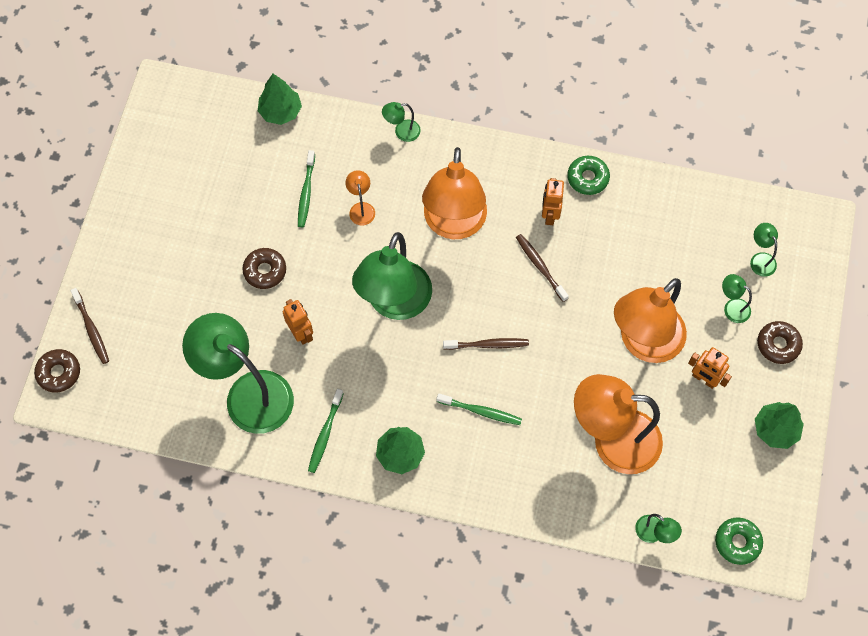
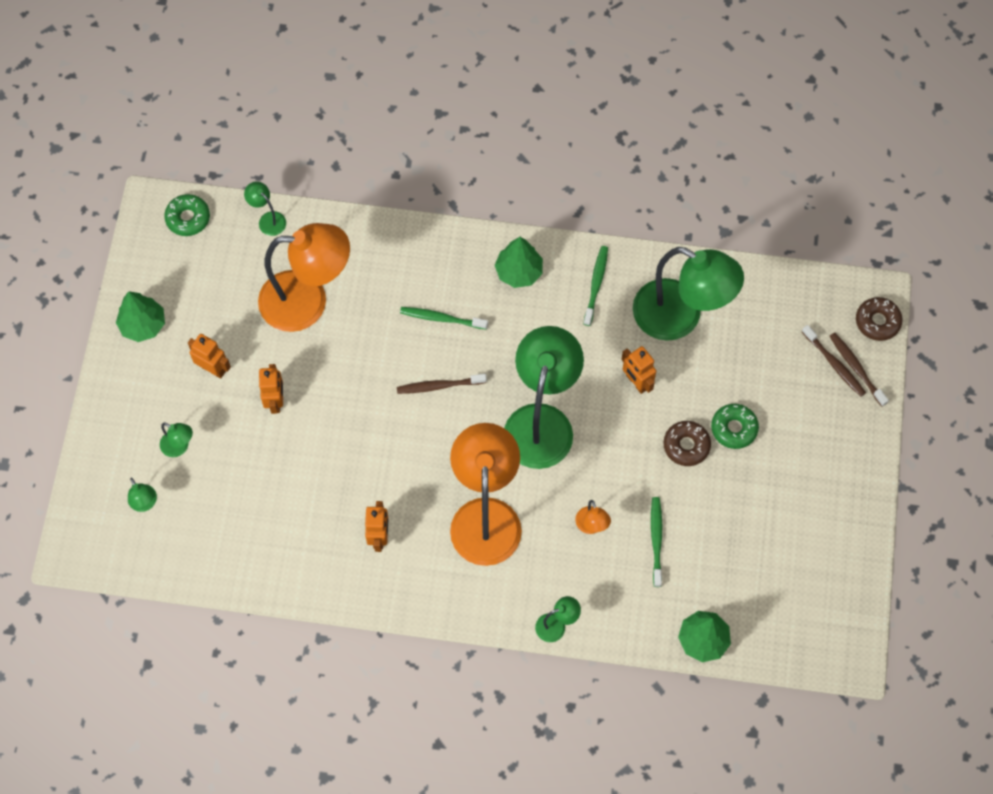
camera: 175 degrees right, 0 degrees up
brown toothbrush [516,234,569,302] -> brown toothbrush moved to [802,325,866,397]
green donut [567,156,610,195] -> green donut moved to [711,404,759,449]
orange lamp [614,278,687,363] -> orange robot [259,364,283,414]
brown donut [757,321,803,364] -> none

